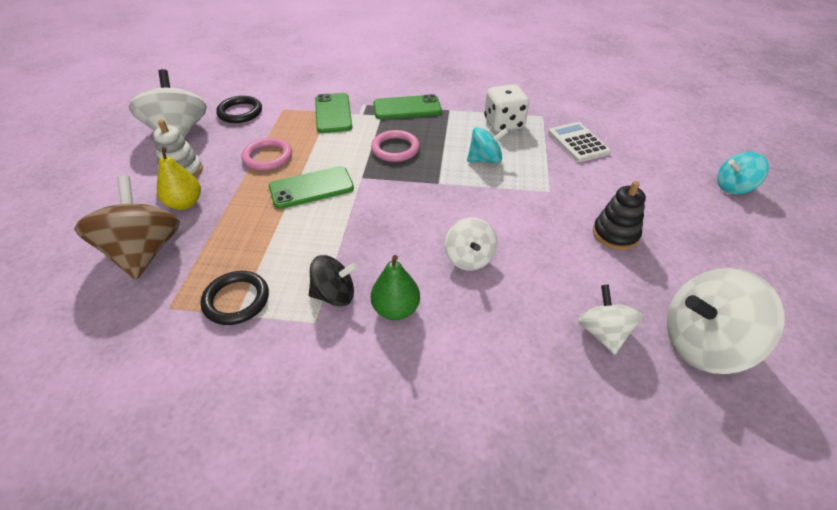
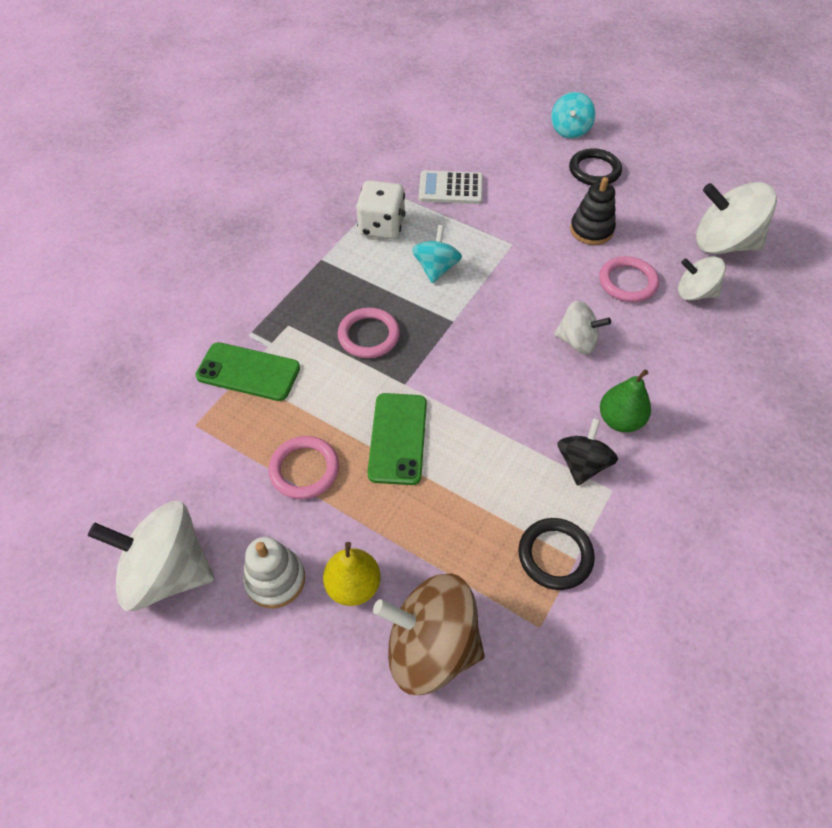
camera: 65 degrees left, 10 degrees up
black ring [216,96,262,123] -> black ring moved to [569,148,622,185]
green phone [373,94,442,119] -> none
white spinning top [667,268,785,374] -> white spinning top turned 90 degrees clockwise [696,182,777,254]
none -> pink ring [599,256,659,302]

